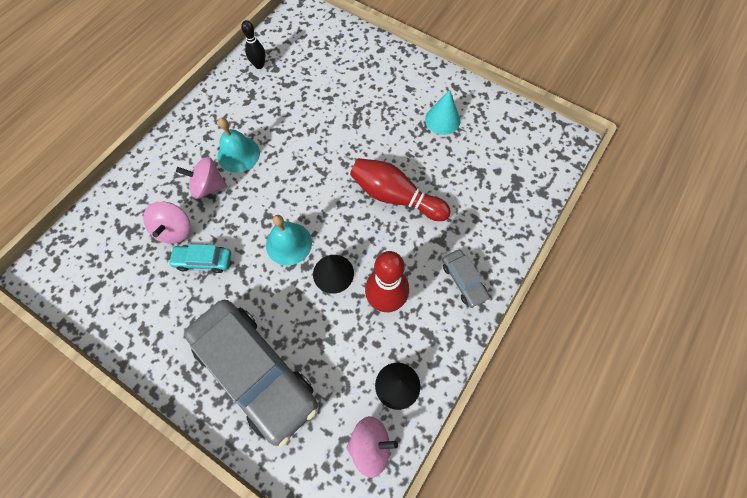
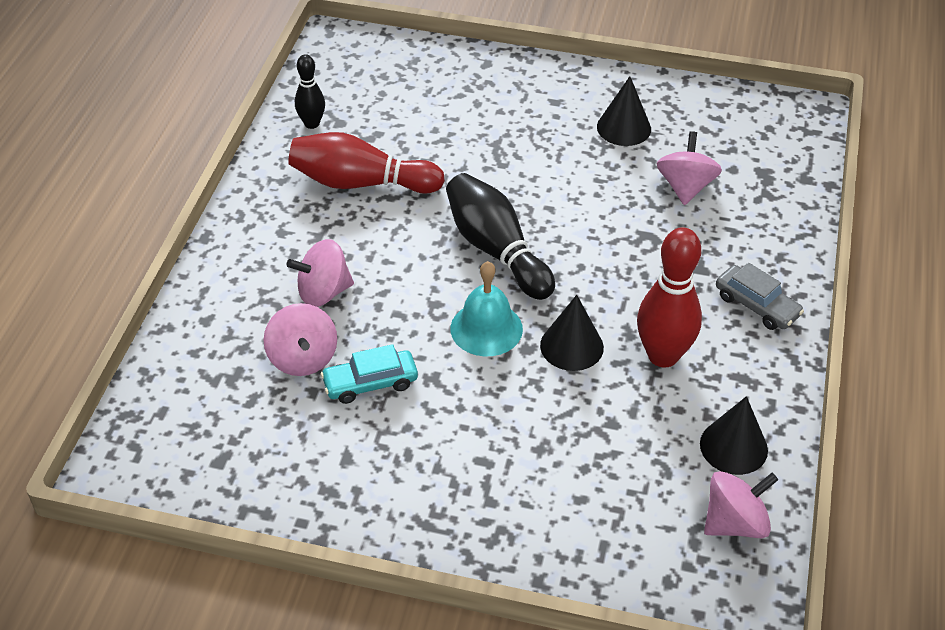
camera: 20 degrees left, 20 degrees down
grey car [184,300,318,447] -> none
turquoise bell [217,117,260,173] -> none
red bowling pin [350,158,451,221] -> red bowling pin moved to [288,132,445,194]
turquoise cone [425,90,461,135] -> black cone [597,76,651,146]
none -> black bowling pin [446,173,555,300]
none -> pink spinning top [656,131,722,205]

